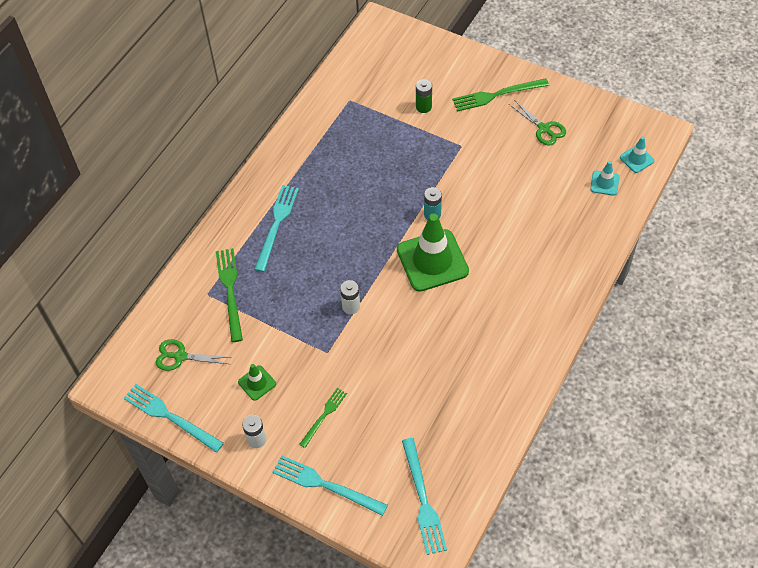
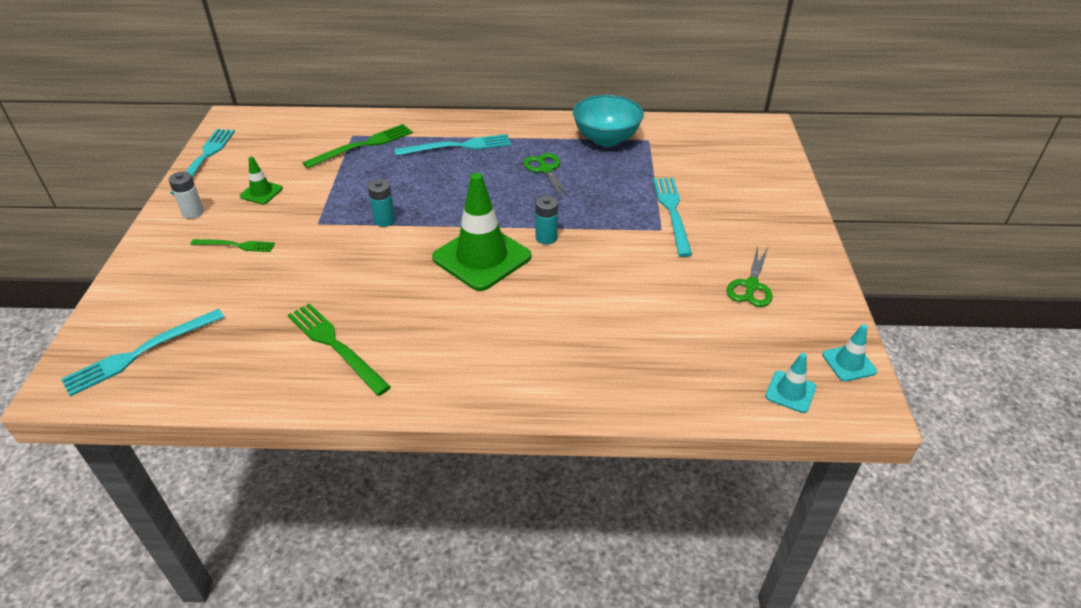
camera: 60 degrees right, 15 degrees down
green scissors [156,339,230,371] -> green scissors moved to [523,153,571,198]
turquoise fork [272,455,388,516] -> turquoise fork moved to [653,178,692,257]
white battery [340,280,360,314] -> turquoise battery [368,179,395,227]
green battery [416,79,432,113] -> none
green fork [452,78,549,112] -> green fork moved to [288,303,391,396]
turquoise traffic cone [590,161,620,196] -> turquoise traffic cone moved to [822,324,877,382]
none -> turquoise bowl [573,95,644,147]

